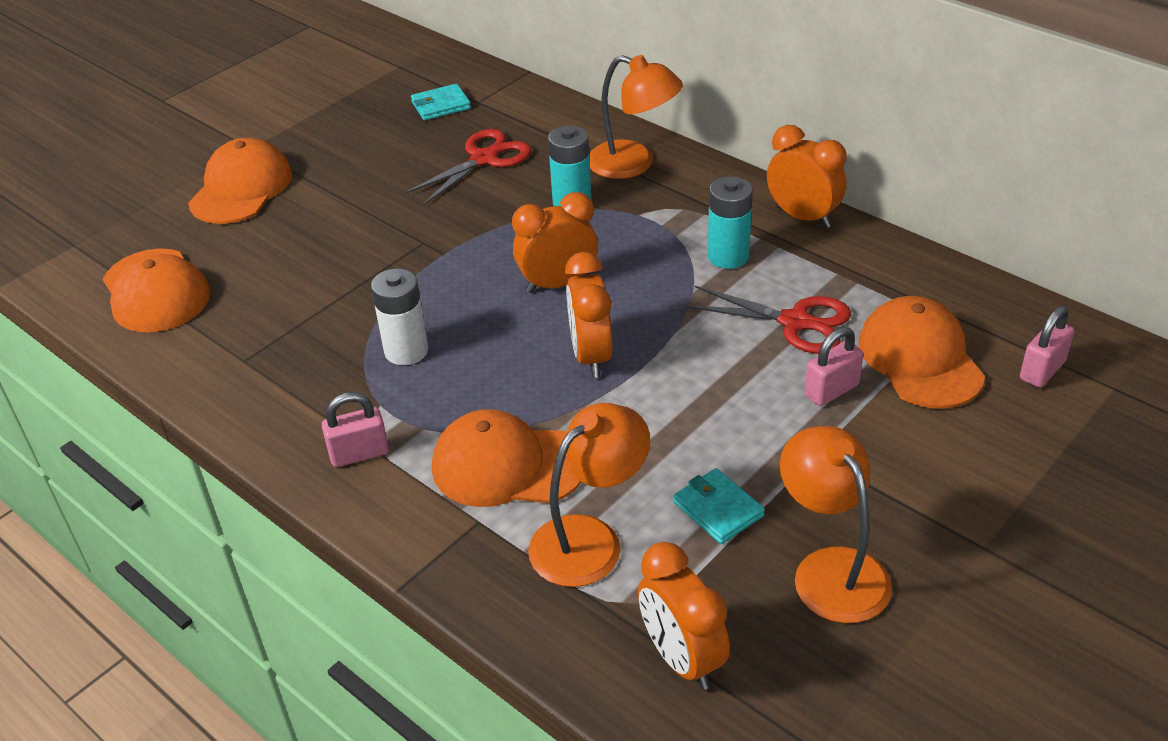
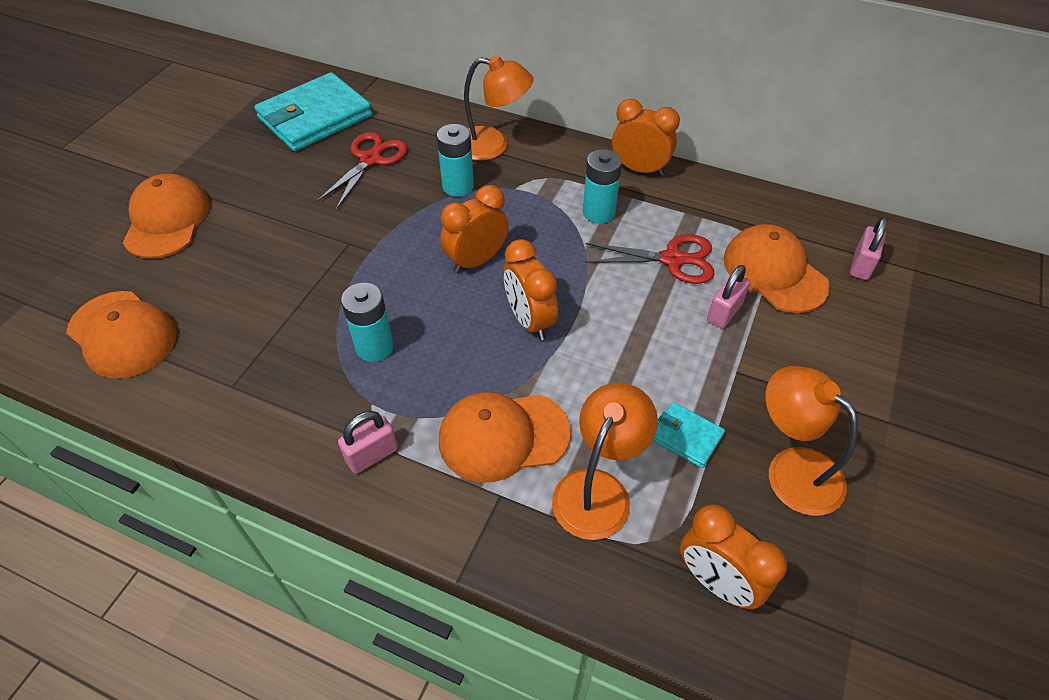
camera: 20 degrees left, 10 degrees up
white battery [371,268,428,365] -> turquoise battery [341,283,394,362]
turquoise wallet [411,84,471,120] -> turquoise wallet [254,72,372,151], size x2.18

